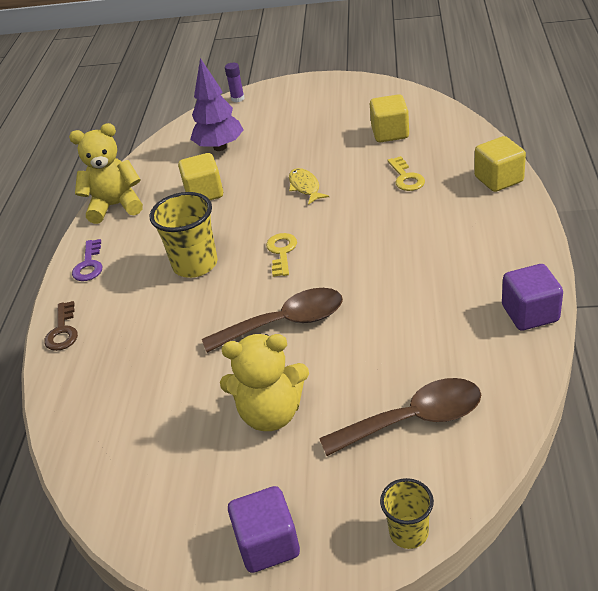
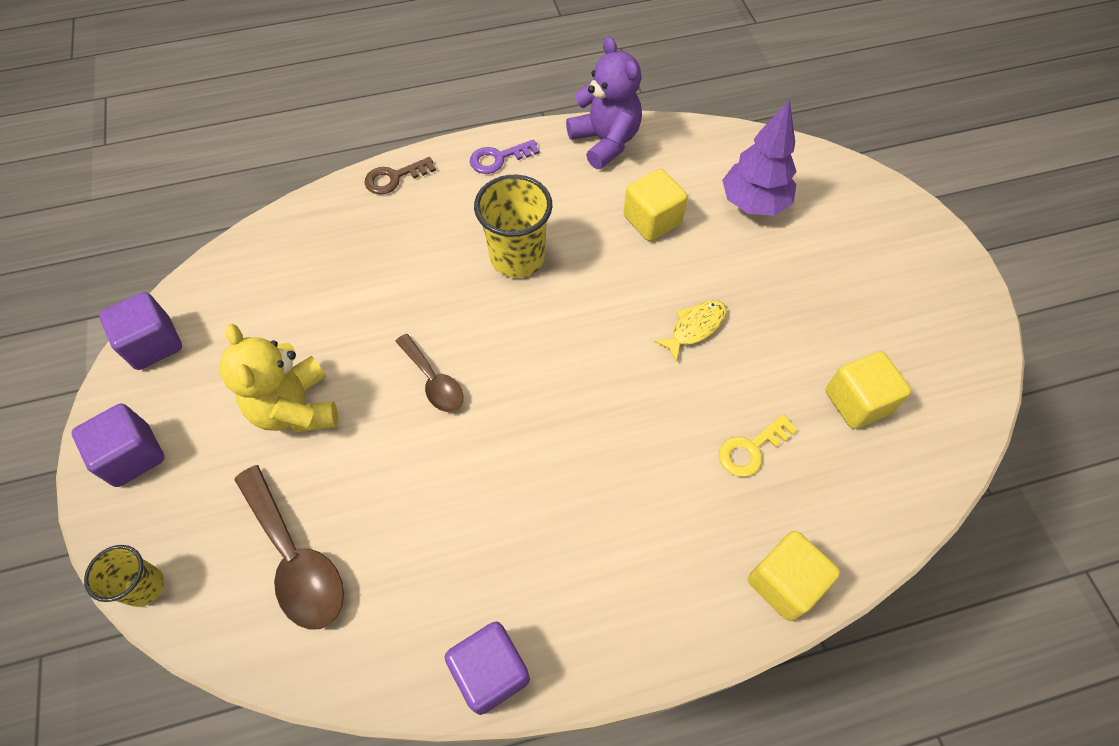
camera: 65 degrees right, 20 degrees up
yellow teddy bear [69,123,143,224] -> purple teddy bear [566,36,642,169]
brown spoon [202,288,343,353] -> brown spoon [395,334,463,412], size x0.62
purple glue stick [225,63,245,102] -> none
yellow key [266,233,297,277] -> none
none -> purple cube [99,292,182,370]

